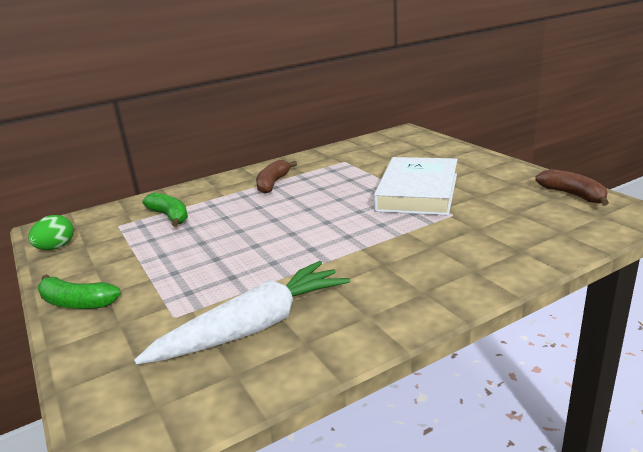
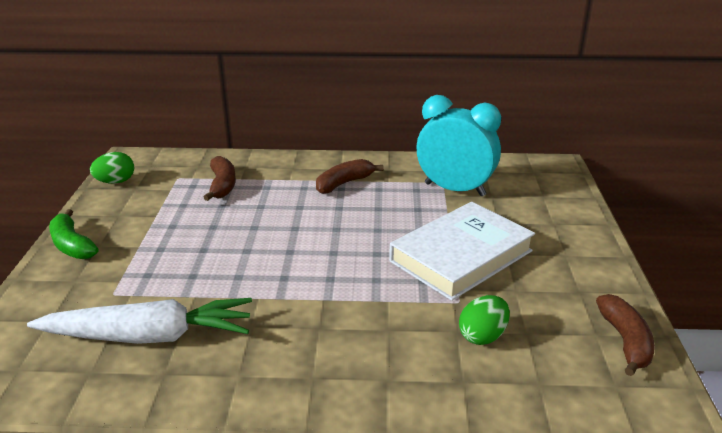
camera: 30 degrees right, 5 degrees up
green banana [142,193,188,227] -> brown banana [203,156,236,201]
none -> turquoise clock [416,95,501,196]
none -> green egg [459,295,510,345]

